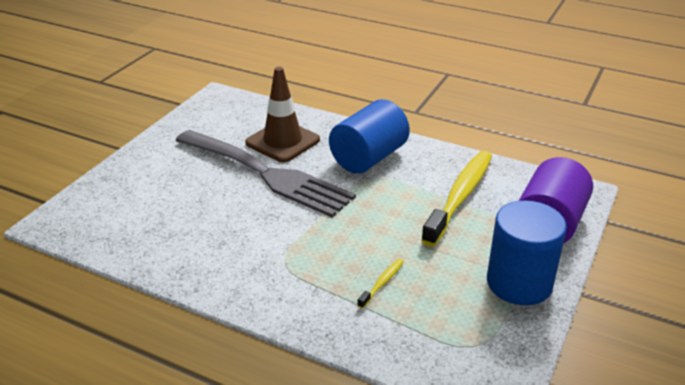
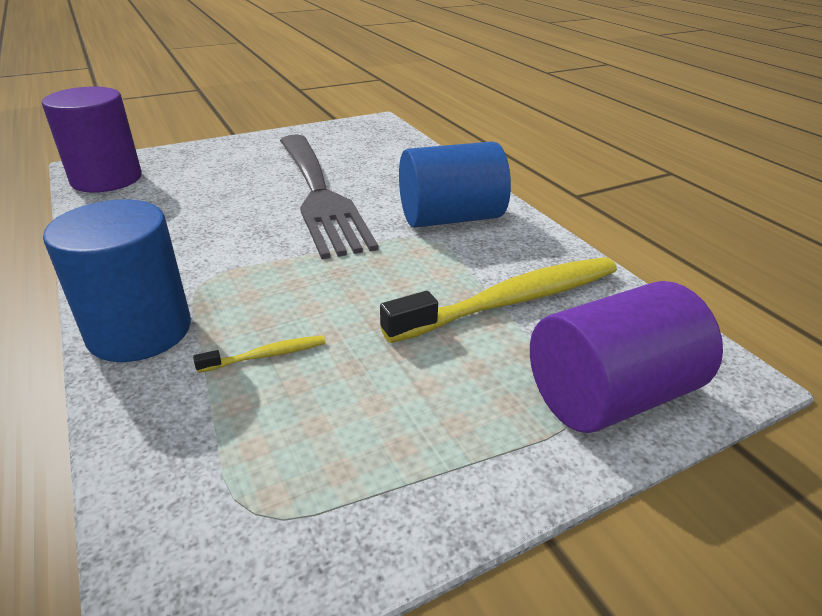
camera: 35 degrees right, 0 degrees up
brown traffic cone [245,67,320,162] -> none
blue cylinder [487,200,567,305] -> blue cylinder moved to [43,199,191,362]
none -> purple cylinder [42,87,142,193]

